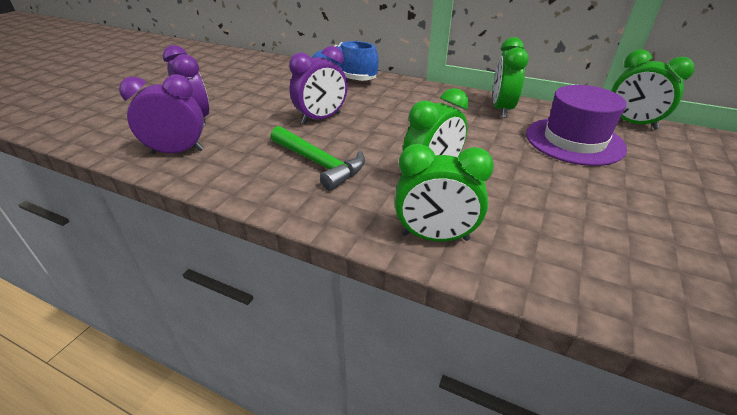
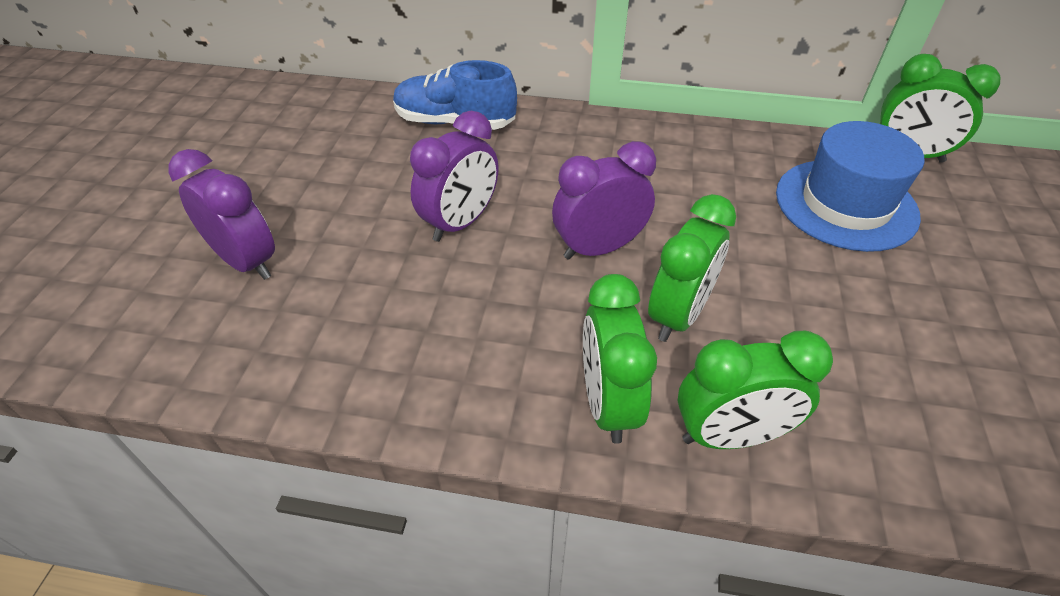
camera: 15 degrees left, 10 degrees up
purple clock [119,75,204,154] -> purple clock moved to [552,141,656,260]
green hammer [271,126,365,191] -> none
green clock [493,37,529,118] -> green clock moved to [583,274,657,444]
purple hat [526,85,627,166] -> blue hat [776,121,925,252]

